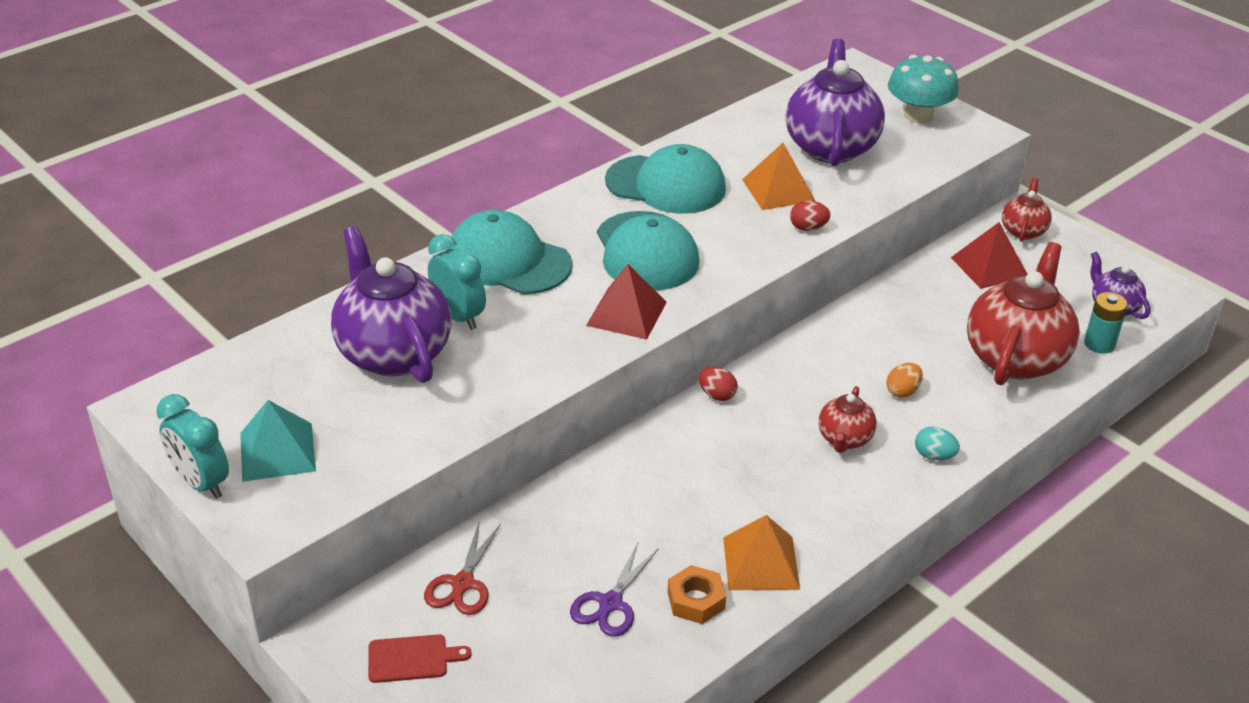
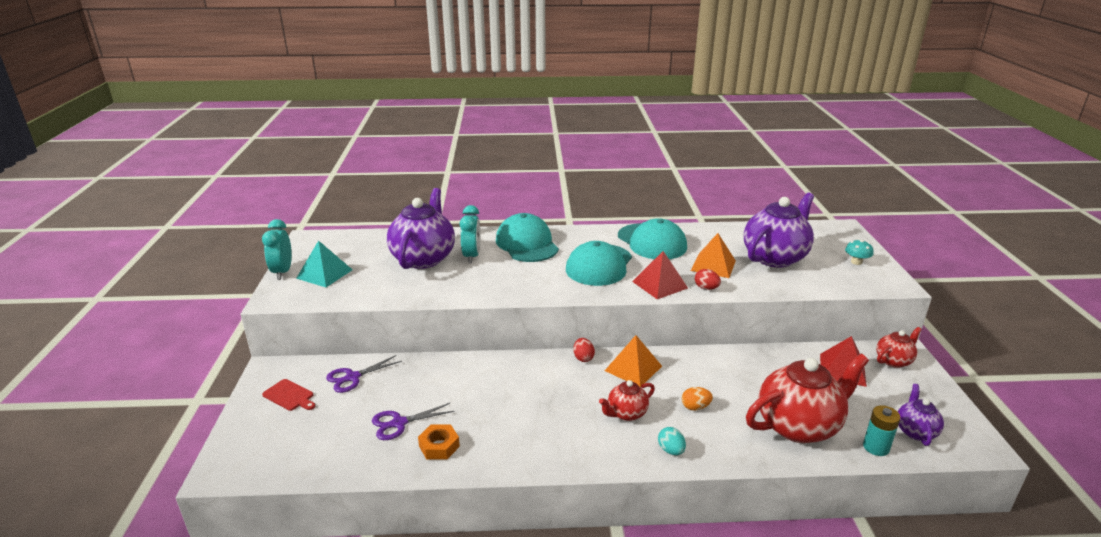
camera: 40 degrees right, 10 degrees down
red scissors [424,520,501,615] -> purple scissors [326,355,402,393]
red pyramid [586,264,667,340] -> red pyramid moved to [632,251,688,299]
orange pyramid [723,515,800,590] -> orange pyramid moved to [605,335,662,387]
turquoise mushroom [888,55,959,124] -> turquoise mushroom [845,239,873,265], size x0.53

